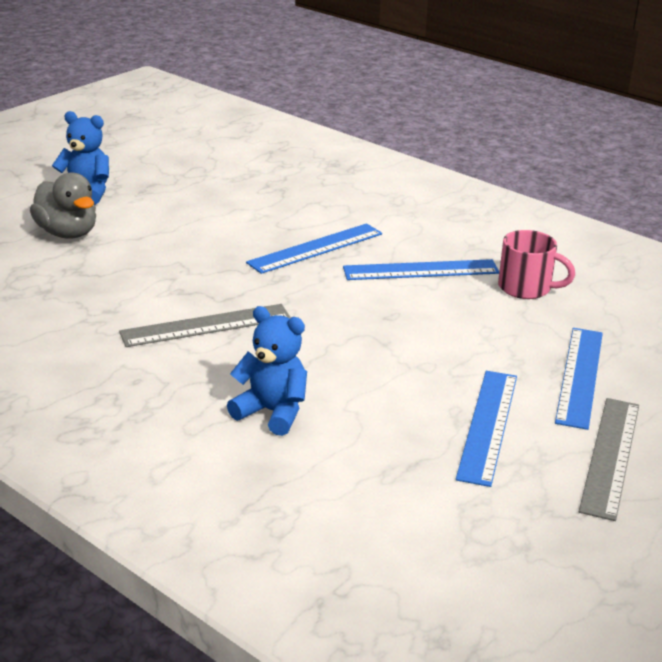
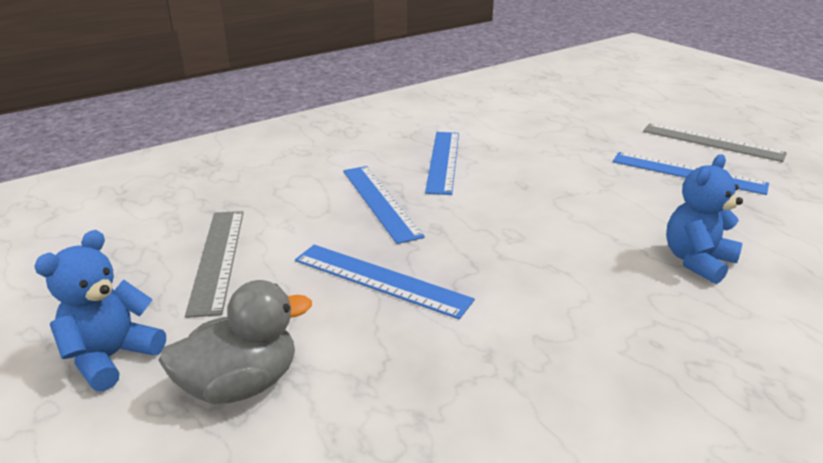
camera: 75 degrees left, 0 degrees up
grey ruler [119,304,291,347] -> grey ruler moved to [185,211,244,318]
pink mug [498,230,575,299] -> none
blue ruler [555,328,603,430] -> blue ruler moved to [295,245,475,319]

